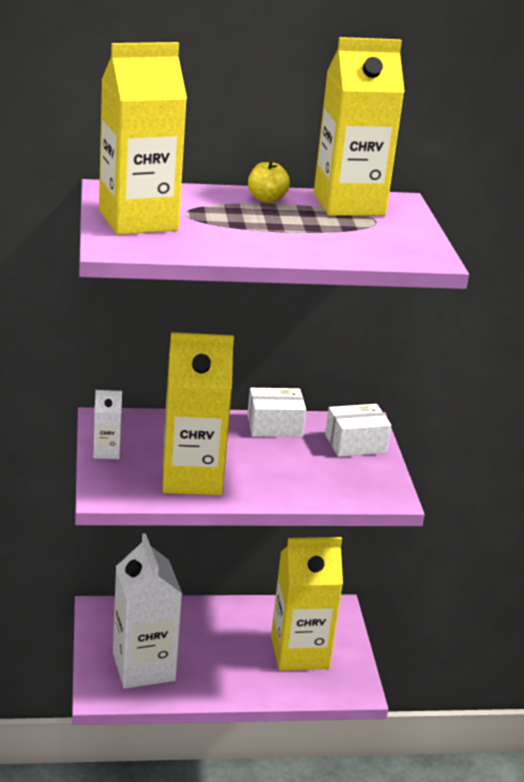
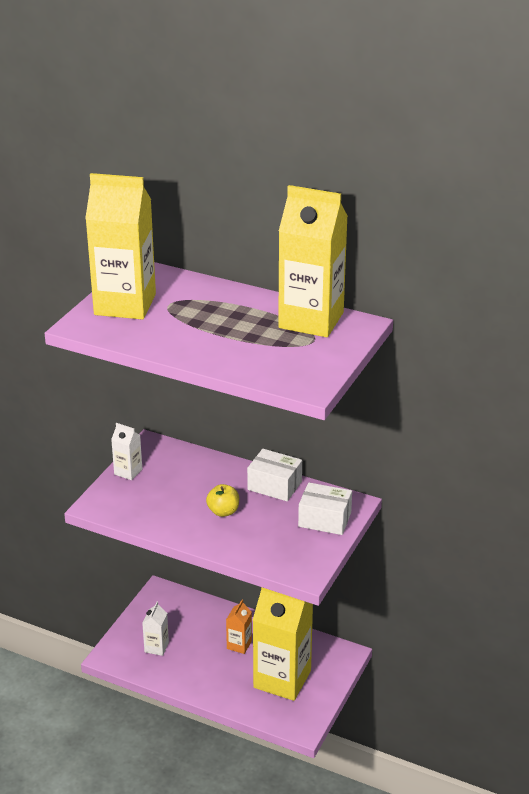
camera: 35 degrees right, 5 degrees up
white carton [113,533,182,689] -> white carton [142,602,169,656], size x0.45
yellow carton [163,332,234,495] -> none
yellow apple [248,159,290,203] -> yellow apple moved to [206,484,239,517]
none -> orange carton [226,600,252,654]

